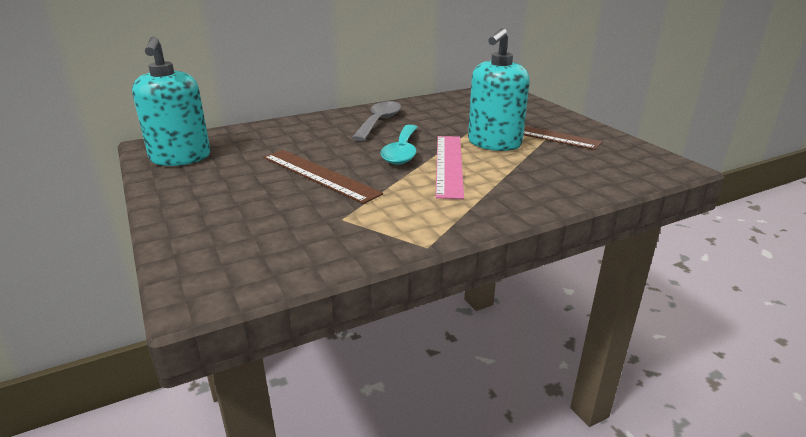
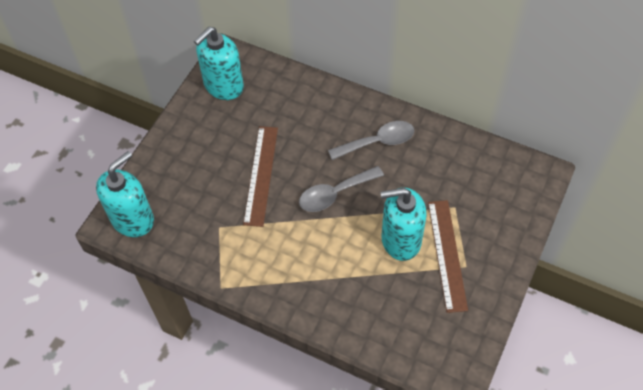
camera: 55 degrees right, 30 degrees up
turquoise spoon [380,125,418,165] -> grey spoon [299,166,384,212]
pink ruler [436,136,464,199] -> none
none -> turquoise soap dispenser [96,151,154,237]

